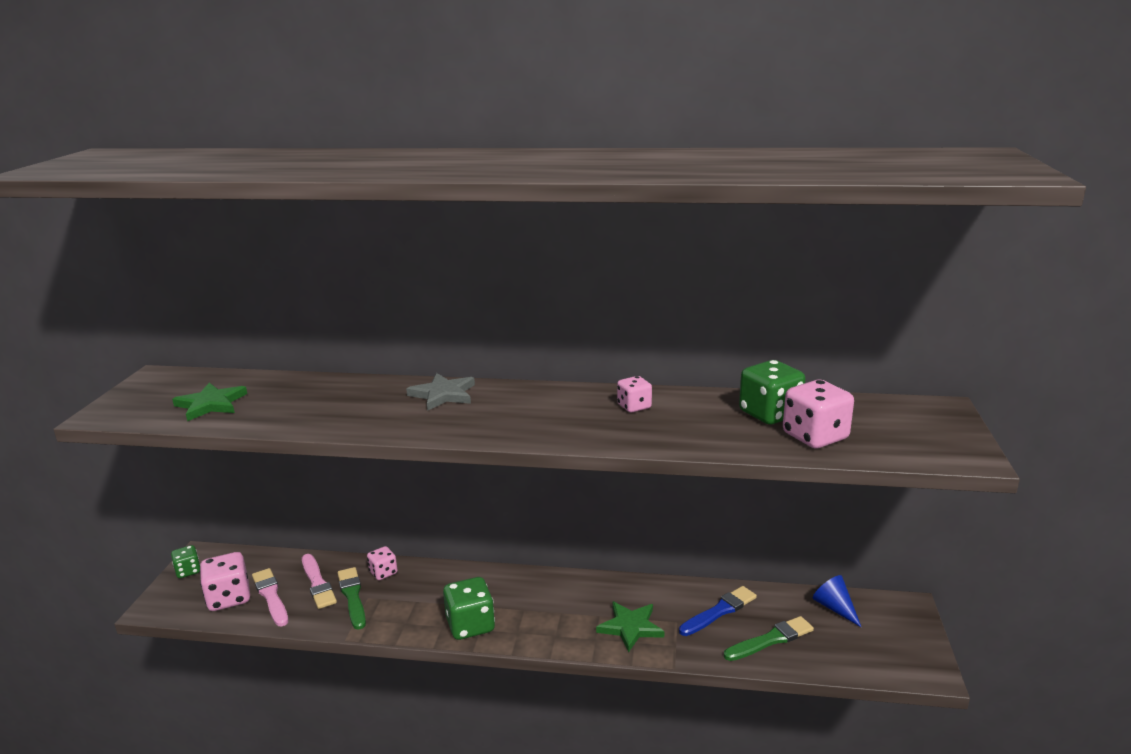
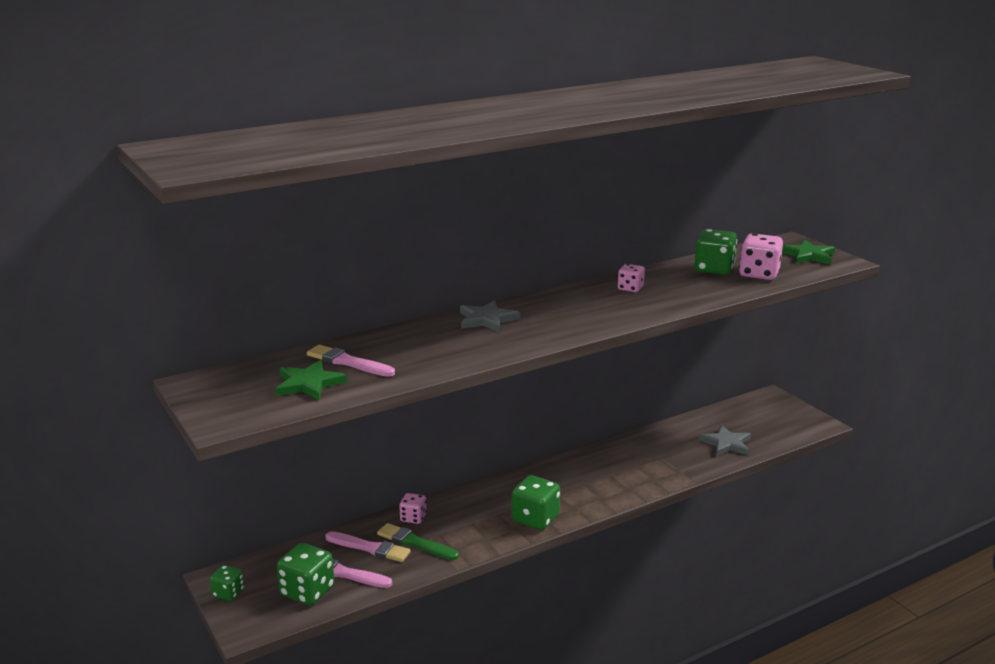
camera: 40 degrees left, 0 degrees up
pink dice [200,552,250,611] -> green dice [277,543,334,605]
green star [596,601,664,652] -> green star moved to [782,240,835,265]
blue brush [679,586,757,636] -> none
green brush [724,616,814,661] -> grey star [699,425,751,456]
blue cone [813,575,862,628] -> none
none -> pink brush [307,345,395,377]

